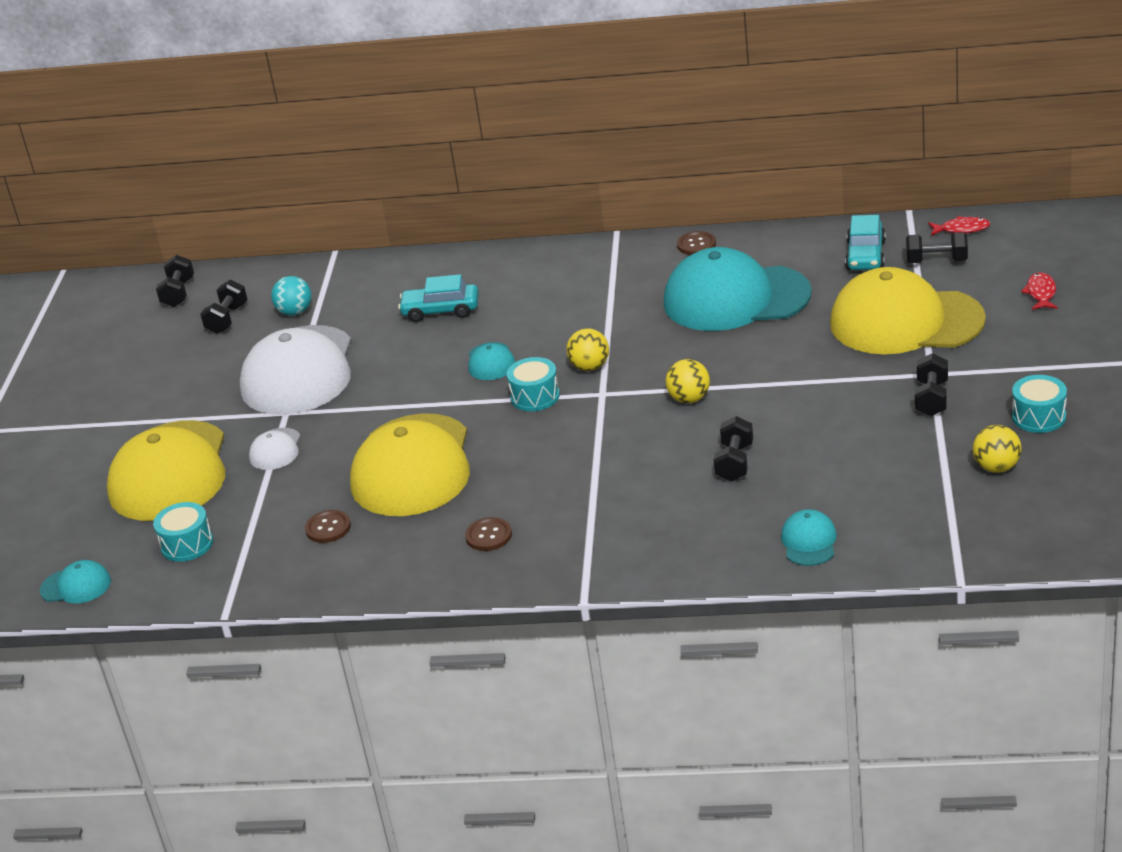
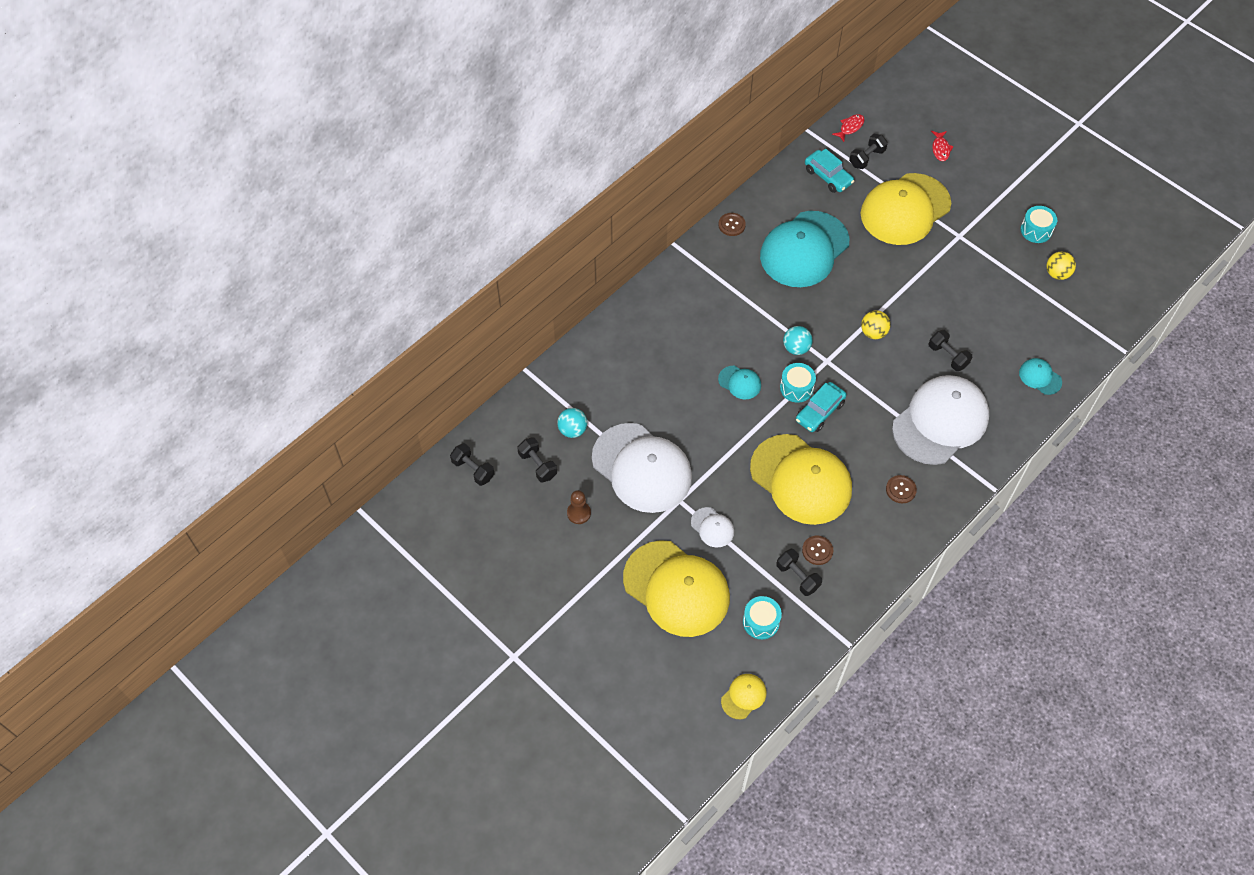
camera: 55 degrees left, 25 degrees up
turquoise cap [40,560,111,603] -> yellow cap [721,674,766,719]
turquoise car [398,274,479,322] -> turquoise car moved to [796,382,847,432]
yellow ball [566,328,609,371] -> turquoise ball [783,326,813,355]
black dumbbell [915,353,948,416] -> black dumbbell moved to [776,549,822,596]
red fish [1021,272,1058,310] -> red fish turned 135 degrees counterclockwise [931,131,954,161]
none -> brown pawn [567,490,591,524]
none -> white cap [892,375,989,465]

